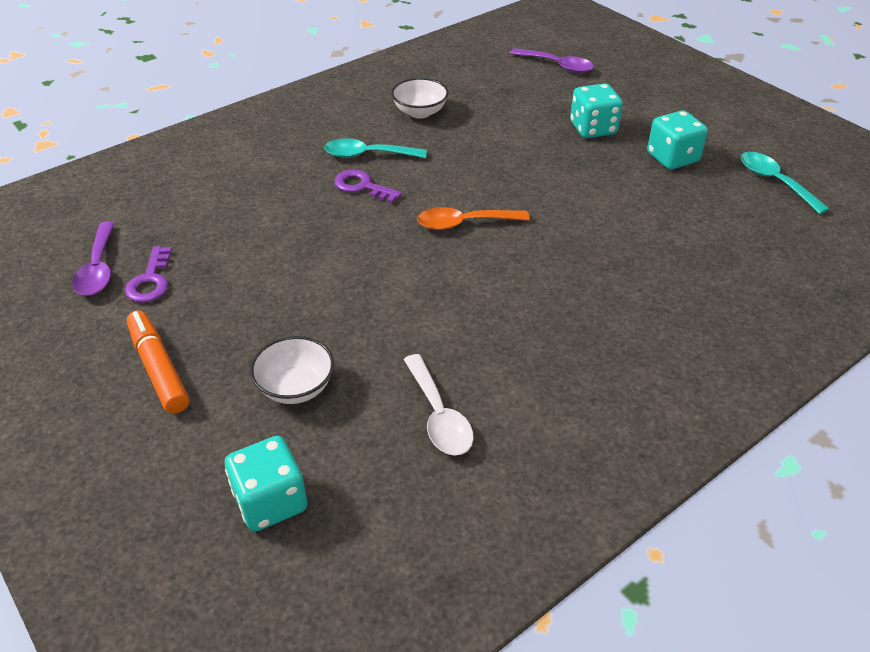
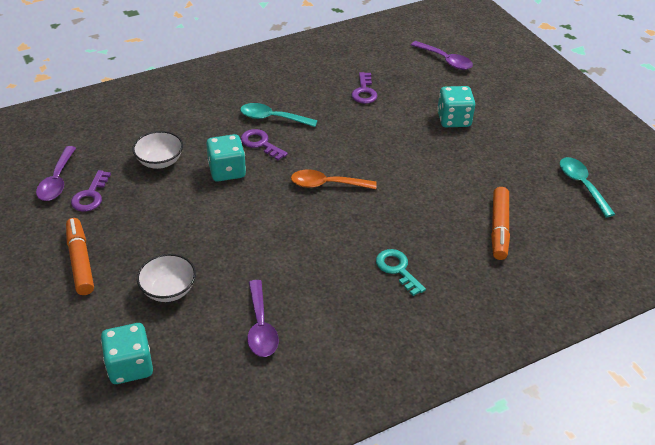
camera: 10 degrees right, 0 degrees up
white bowl [391,78,449,118] -> white bowl moved to [132,131,183,169]
white spoon [403,354,474,456] -> purple spoon [247,280,279,357]
turquoise dice [647,110,708,170] -> turquoise dice moved to [206,134,246,181]
none -> purple key [352,72,378,104]
none -> turquoise key [376,249,426,296]
none -> orange marker [491,187,510,260]

